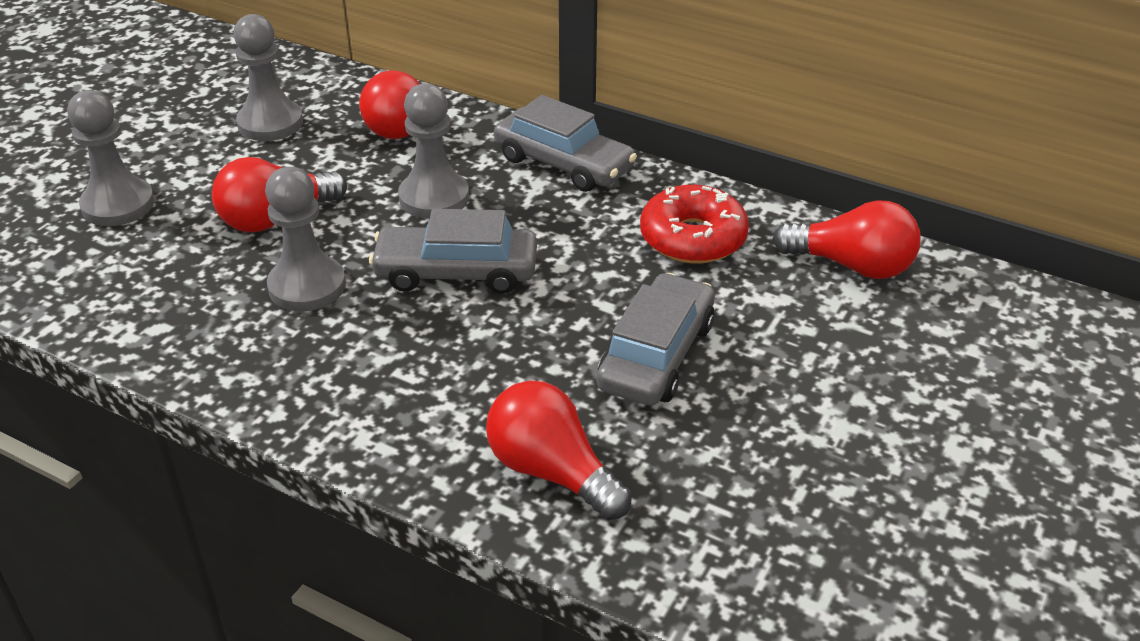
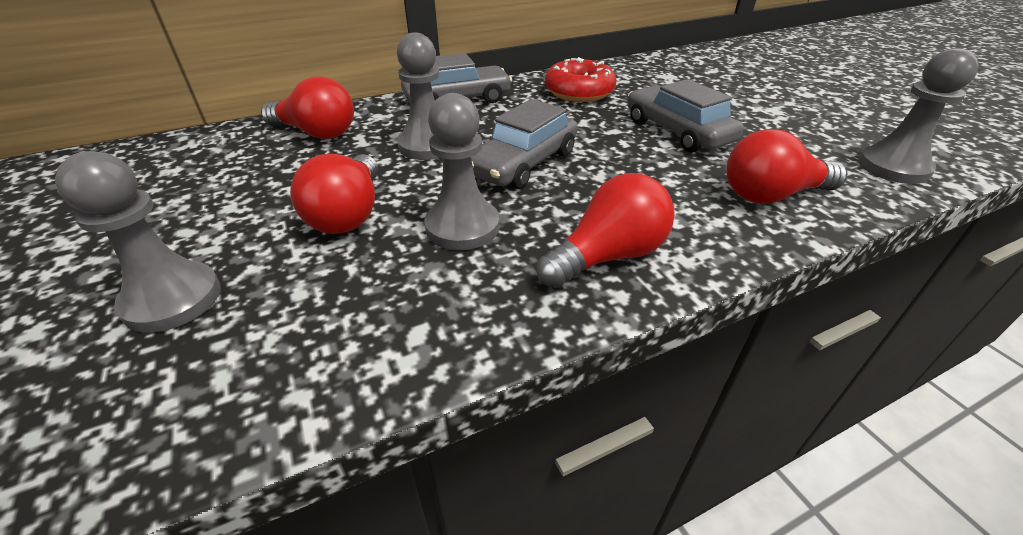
camera: 55 degrees left, 0 degrees up
grey pawn [233,14,303,141] -> grey pawn moved to [859,48,979,184]
red light bulb [773,200,921,279] -> red light bulb moved to [536,173,675,288]

